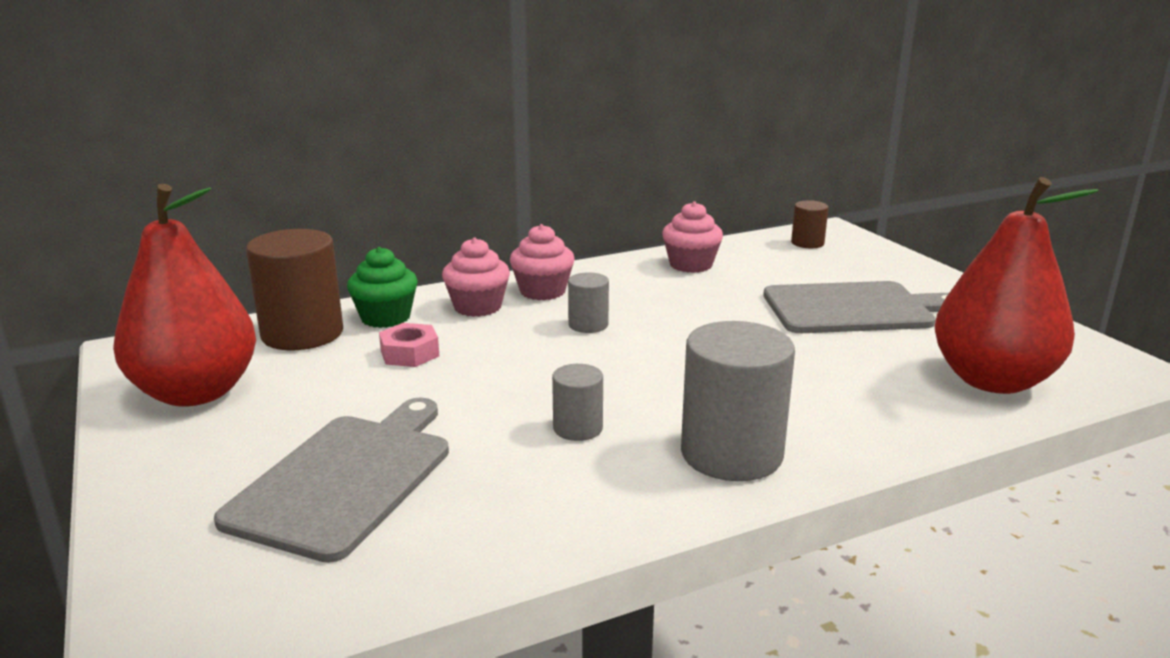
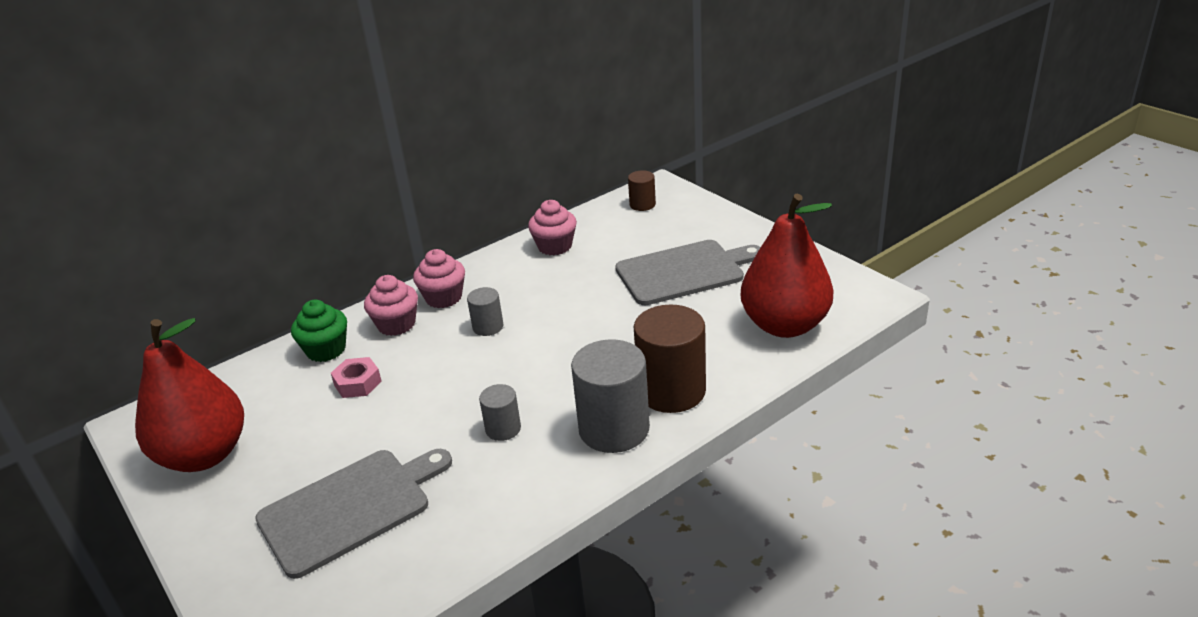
camera: 10 degrees left, 10 degrees up
grey cutting board [214,398,449,563] -> grey cutting board turned 45 degrees clockwise [255,449,452,579]
brown cylinder [246,229,343,350] -> brown cylinder moved to [633,304,706,413]

